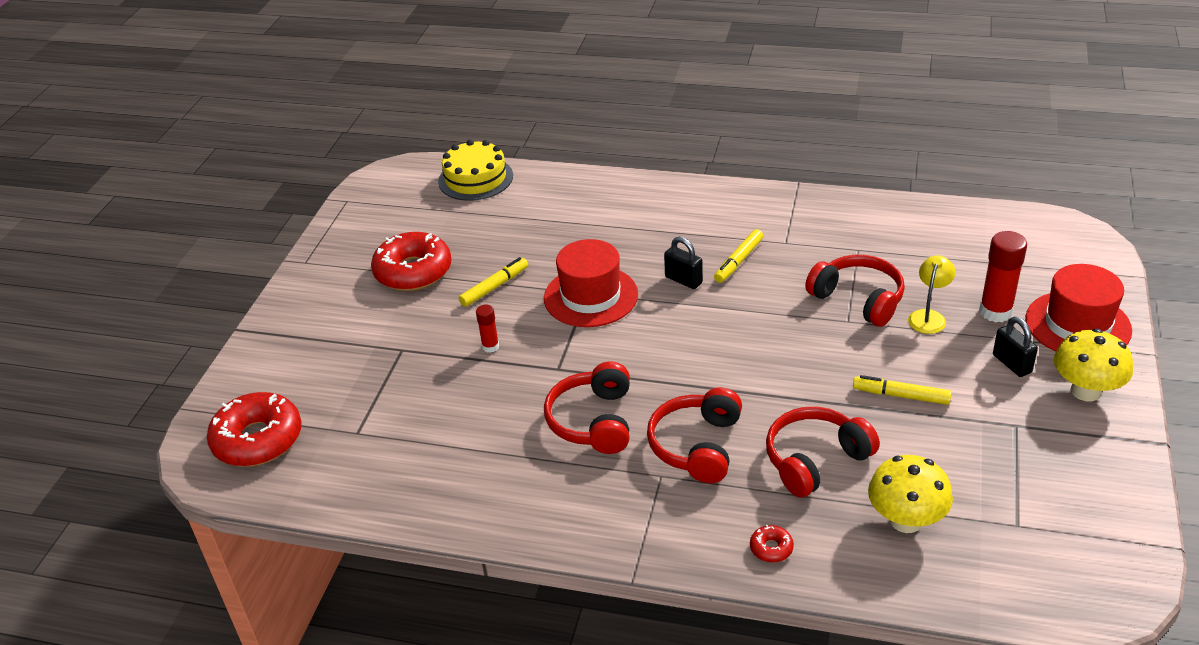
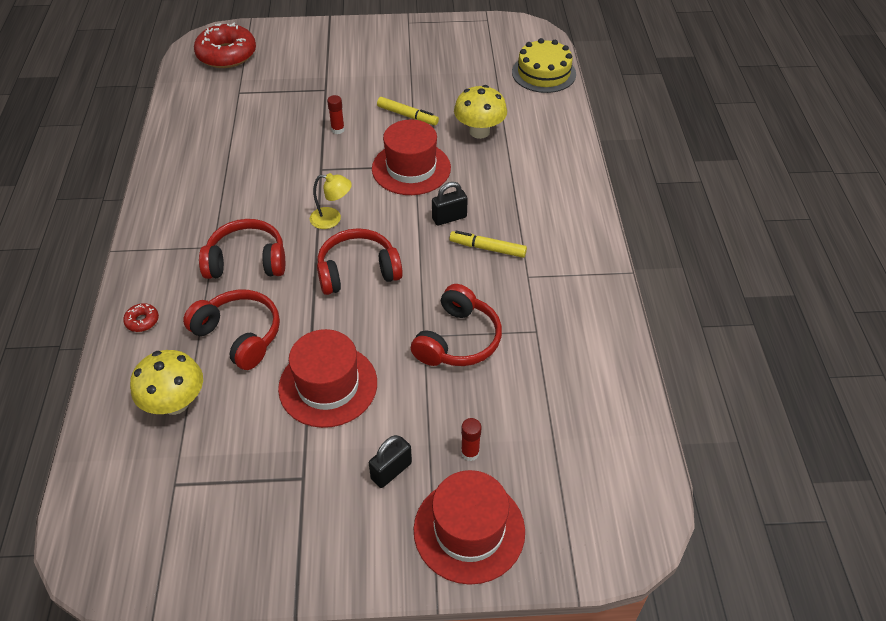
camera: 70 degrees right, 10 degrees up
red donut [371,232,452,291] -> none
red headphones [544,361,630,454] -> red headphones moved to [317,228,403,295]
black padlock [664,237,703,289] -> black padlock turned 45 degrees clockwise [432,182,468,226]
yellow marker [853,375,952,405] -> red hat [278,329,377,428]
yellow lamp [908,255,956,334] -> yellow lamp moved to [310,173,352,229]
red glue stick [979,231,1027,322] -> red glue stick [461,418,482,461], size x0.55
yellow mushroom [1054,329,1133,401] -> yellow mushroom moved to [454,85,507,139]

